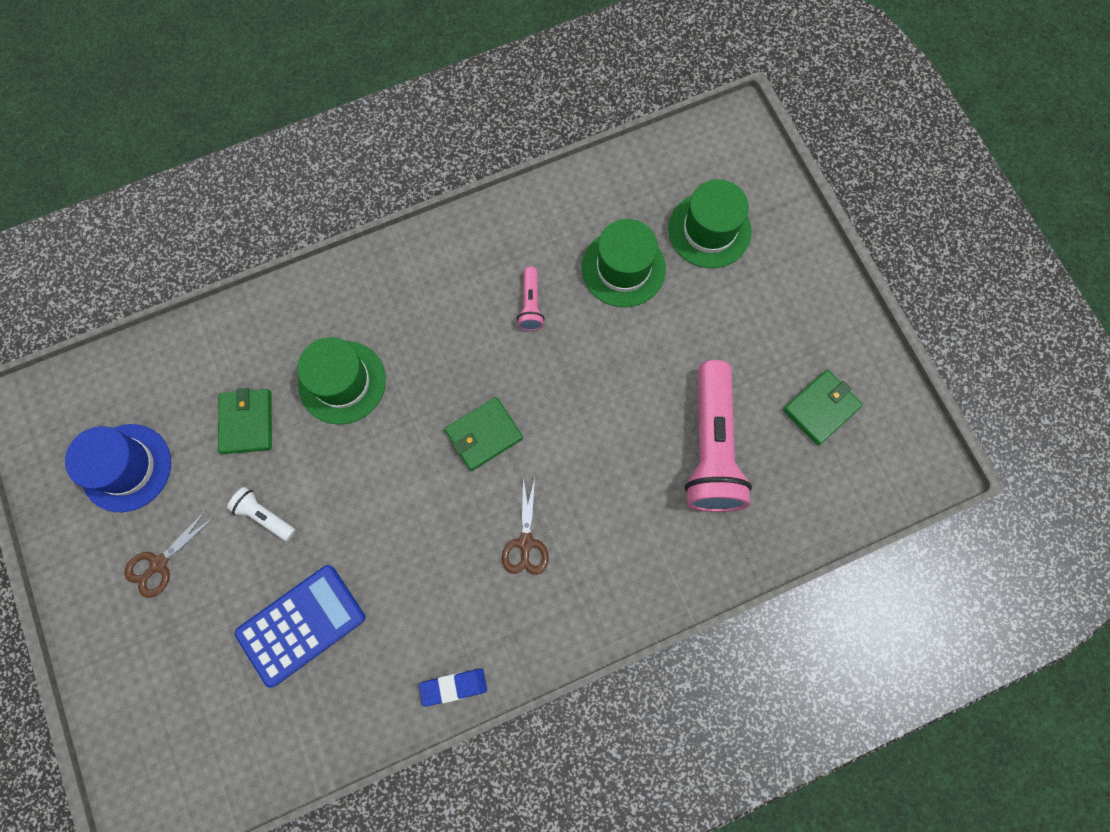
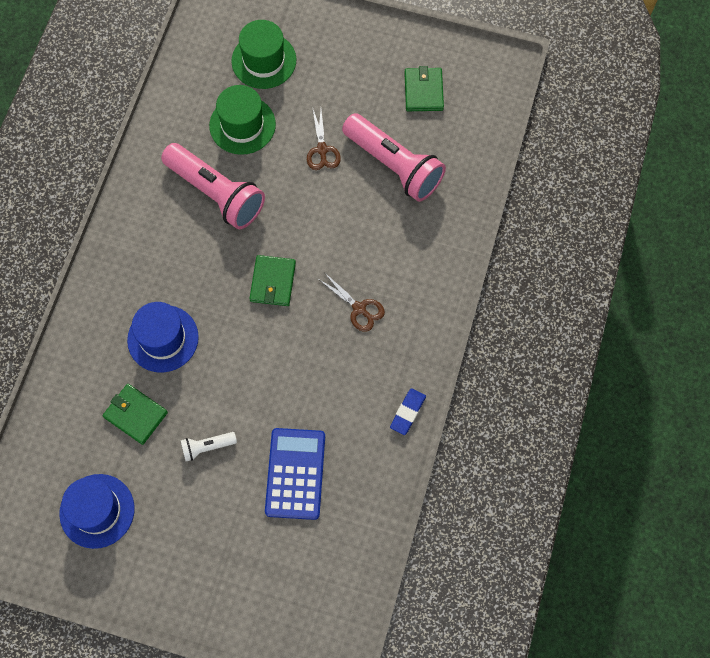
camera: 50 degrees left, 5 degrees down
brown scissors [124,510,213,598] -> brown scissors moved to [307,107,341,170]
green hat [297,337,386,425] -> blue hat [127,302,199,372]
pink flashlight [517,267,545,331] -> pink flashlight [161,143,265,229], size x2.21

